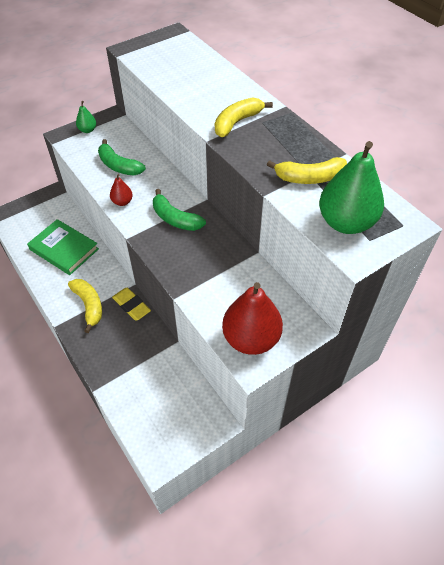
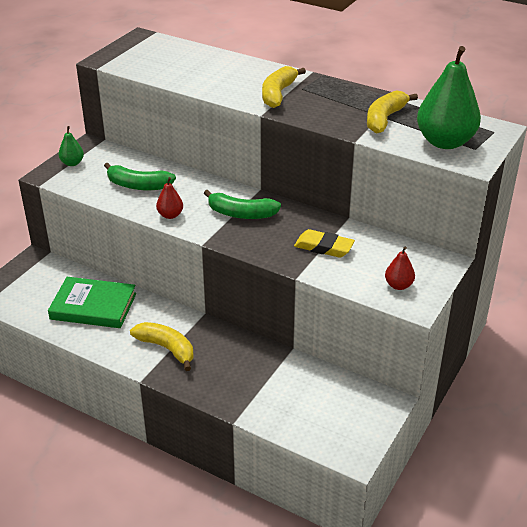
camera: 25 degrees left, 15 degrees down
yellow eraser [112,288,151,321] -> yellow eraser moved to [294,229,355,258]
red pear [222,282,283,355] -> red pear [385,246,415,290], size x0.46
yellow banana [267,157,347,184] -> yellow banana turned 150 degrees clockwise [367,90,418,134]

